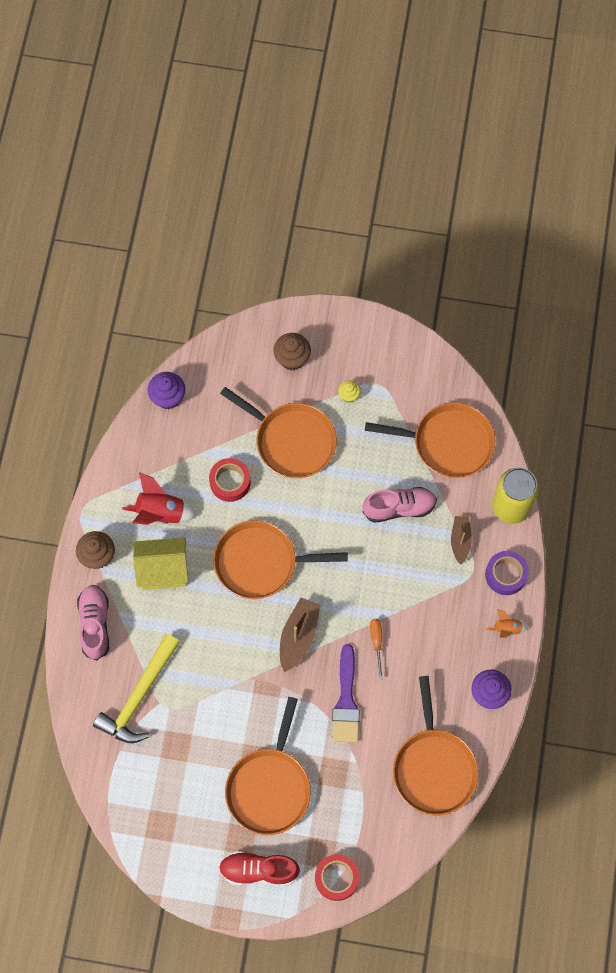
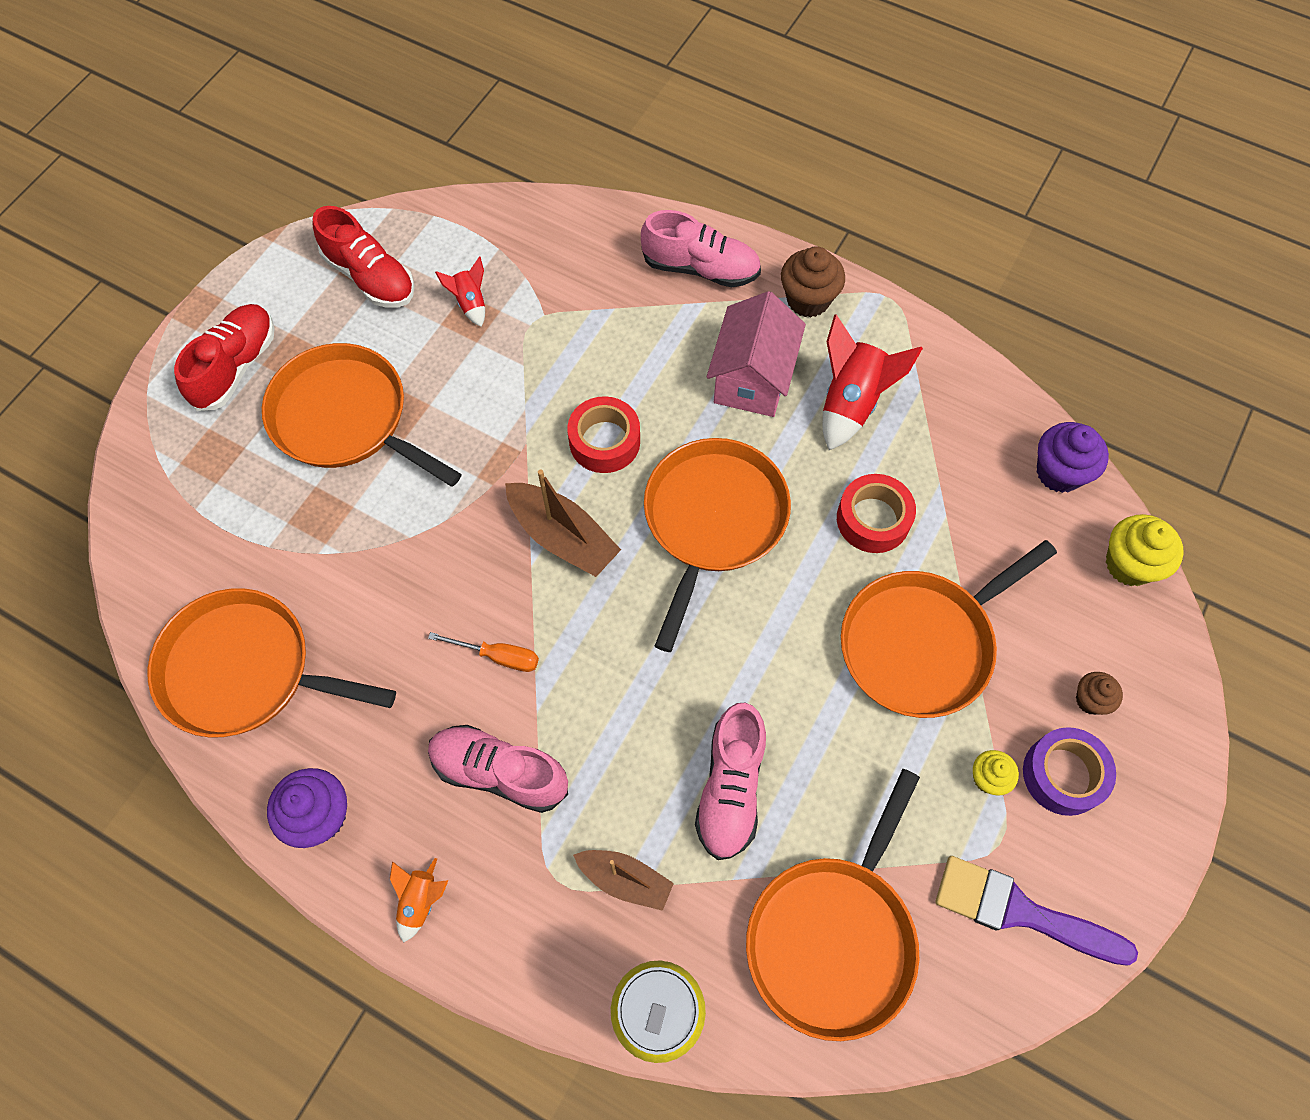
camera: 110 degrees right, 5 degrees down
yellow hammer [93,634,180,743] -> none
yellow house [133,538,188,590] -> pink house [707,291,806,417]
brown cupcake [273,333,311,370] -> brown cupcake [1076,672,1123,715], size x0.59
red tape [315,854,359,901] -> red tape moved to [567,396,640,473]
purple brush [332,644,360,743] -> purple brush moved to [935,856,1138,966]
purple tape [485,551,529,595] -> purple tape moved to [1023,727,1116,816]
none -> red shoe [313,206,415,308]
none -> pink shoe [428,725,568,813]
none -> red rocket [435,256,485,327]
none -> yellow cupcake [1106,514,1184,586]

